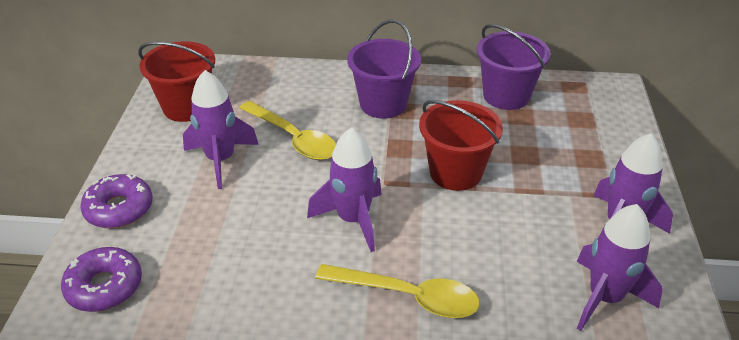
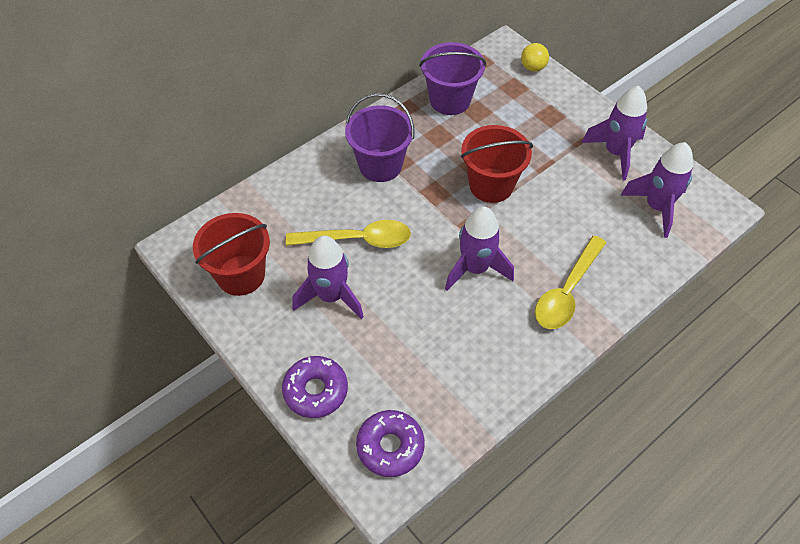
camera: 45 degrees left, 15 degrees up
yellow spoon [315,264,480,318] -> yellow spoon turned 150 degrees clockwise [535,236,606,329]
none -> yellow ball [521,43,549,72]

